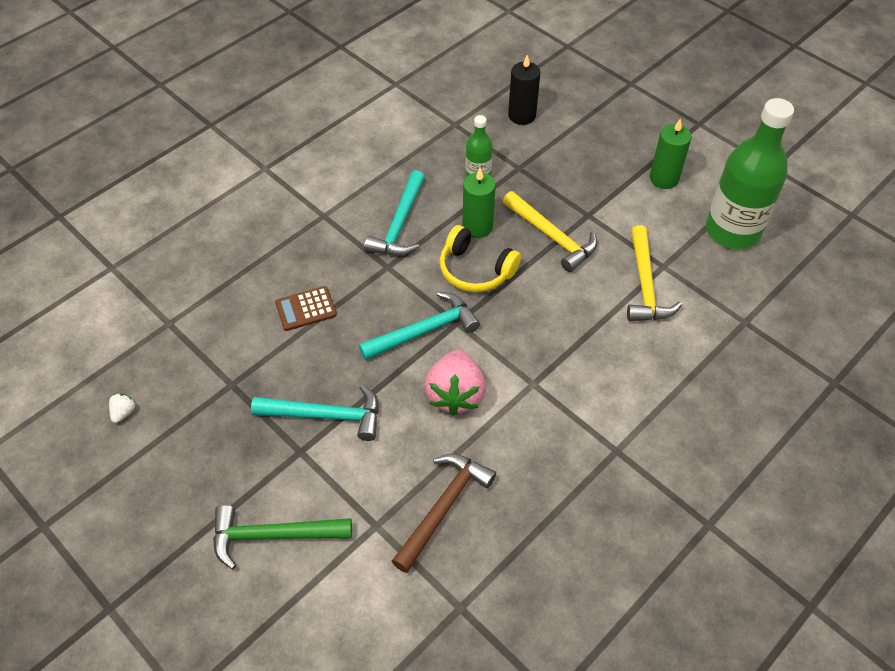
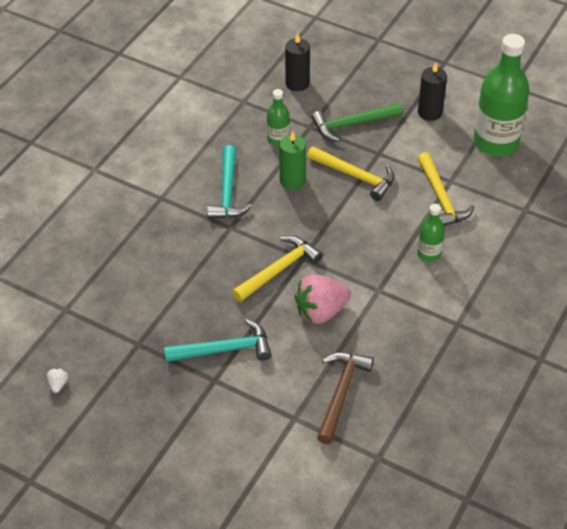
camera: 15 degrees left, 5 degrees down
green hammer [213,505,352,569] -> green hammer moved to [312,103,403,142]
brown calculator [275,286,337,331] -> none
turquoise hammer [359,292,480,360] -> yellow hammer [232,236,323,302]
pink strawberry [424,350,486,416] -> pink strawberry turned 75 degrees clockwise [295,275,351,324]
yellow headphones [440,225,521,292] -> none
green candle [650,118,692,189] -> black candle [418,62,447,121]
none -> green bottle [417,204,445,262]

